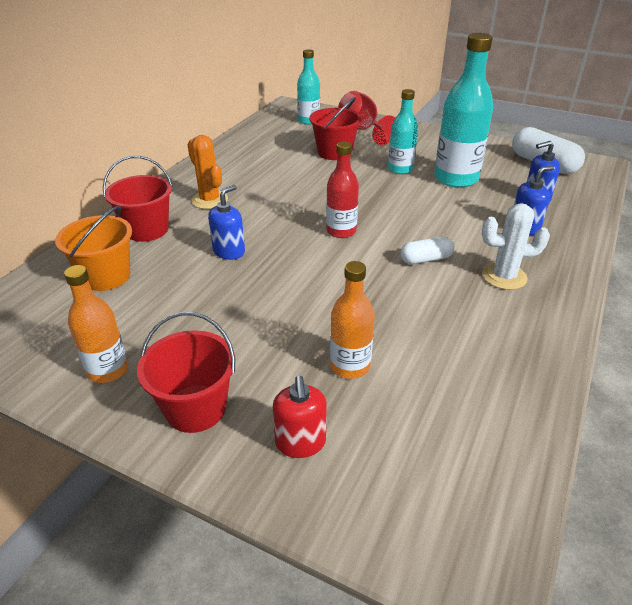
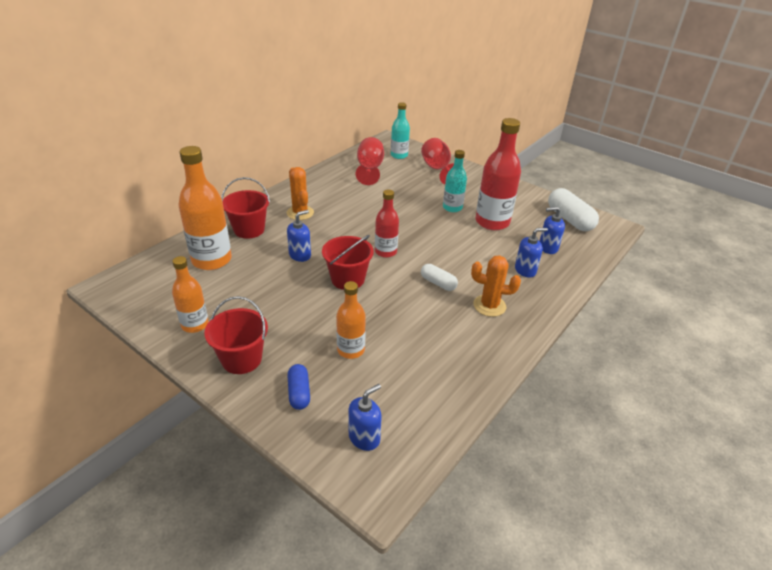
camera: 10 degrees right, 0 degrees up
orange bucket [55,206,132,291] -> orange bottle [178,146,232,270]
red soap dispenser [273,376,327,458] -> blue capsule [287,364,310,410]
red bucket [309,97,362,160] -> red bucket moved to [322,235,374,290]
white capsule [400,236,455,264] -> white capsule turned 45 degrees clockwise [421,264,458,291]
turquoise bottle [434,33,493,188] -> red bottle [476,118,521,230]
white cactus [482,203,550,290] -> orange cactus [471,255,521,317]
none -> blue soap dispenser [348,384,382,451]
none -> red goblet [356,137,384,185]

